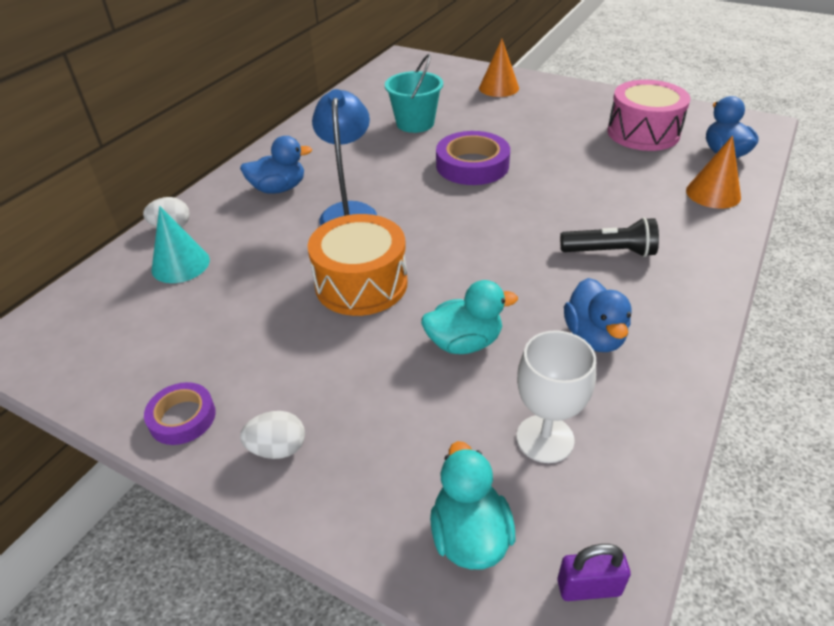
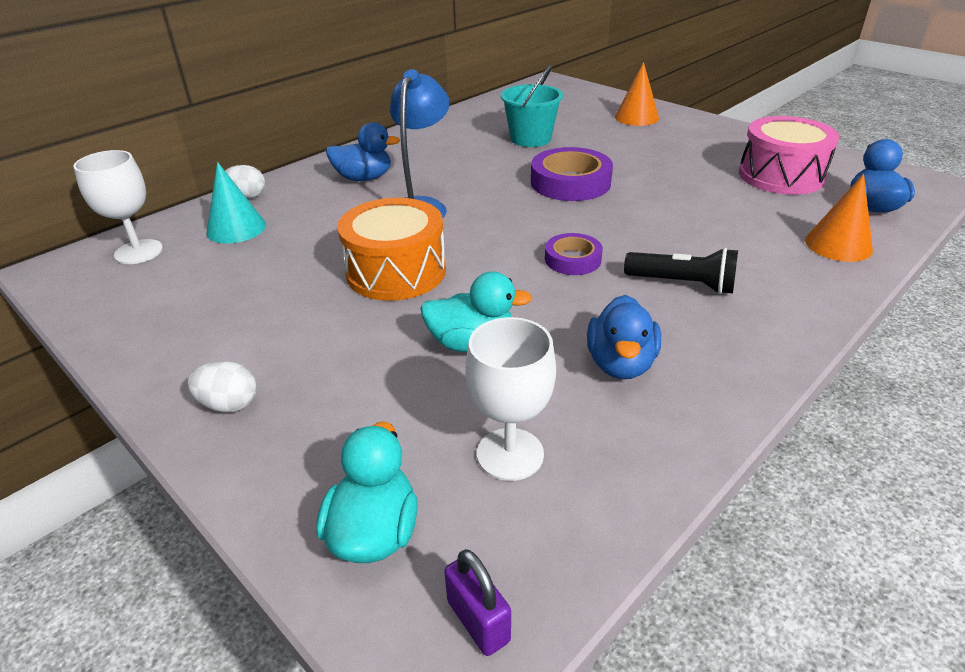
camera: 15 degrees right, 5 degrees down
purple tape [144,382,216,445] -> purple tape moved to [545,233,603,275]
purple padlock [558,544,631,601] -> purple padlock turned 45 degrees clockwise [444,549,511,656]
none -> white goblet [73,150,163,264]

